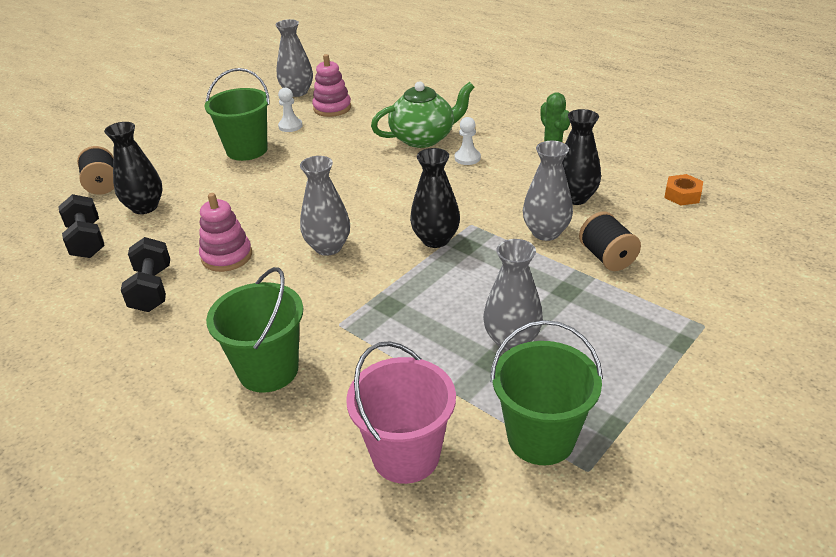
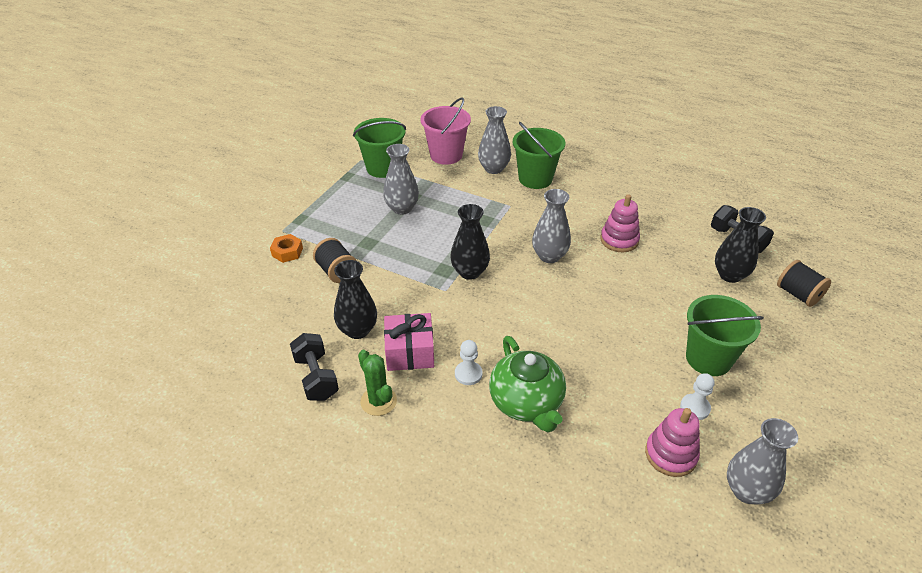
camera: 165 degrees right, 5 degrees up
black dumbbell [121,237,170,312] -> black dumbbell moved to [290,333,339,401]
green teapot [371,81,474,148] -> green teapot turned 75 degrees counterclockwise [489,336,566,432]
grey vase [523,141,573,241] -> grey vase moved to [478,106,511,174]
orange nut [664,174,703,206] -> orange nut moved to [270,234,303,263]
none -> pink gift [384,313,434,371]

